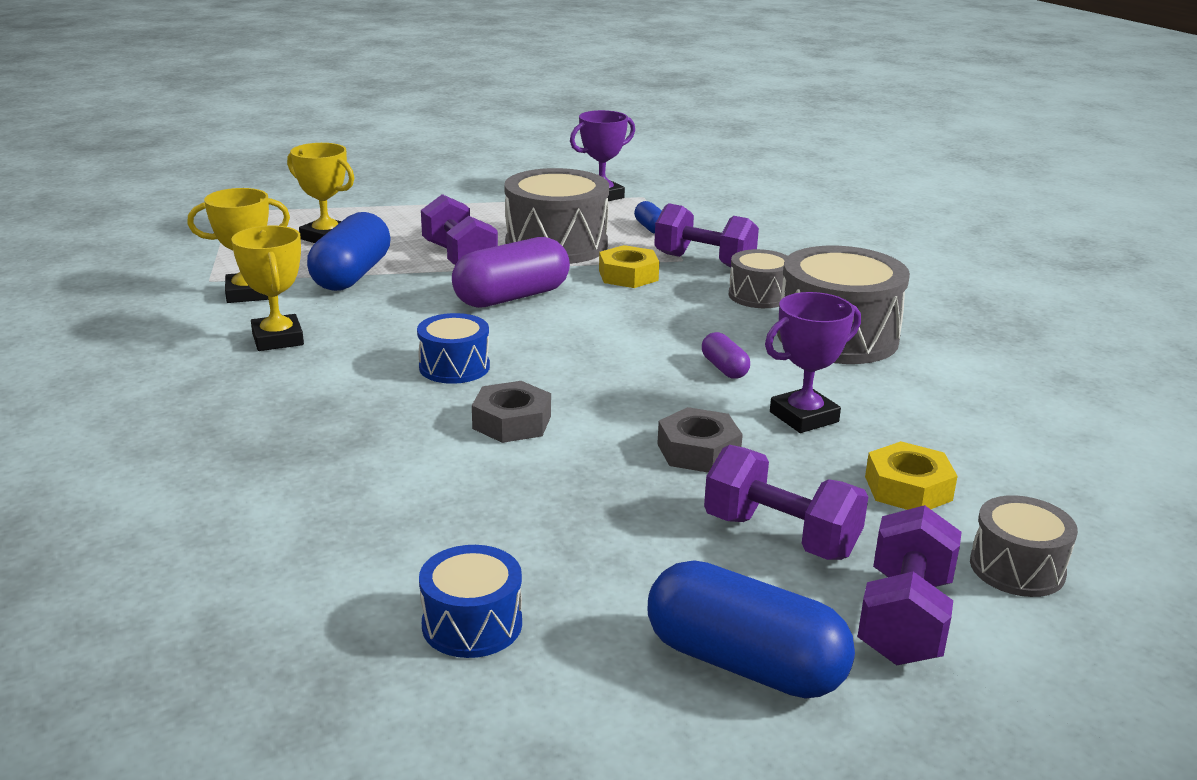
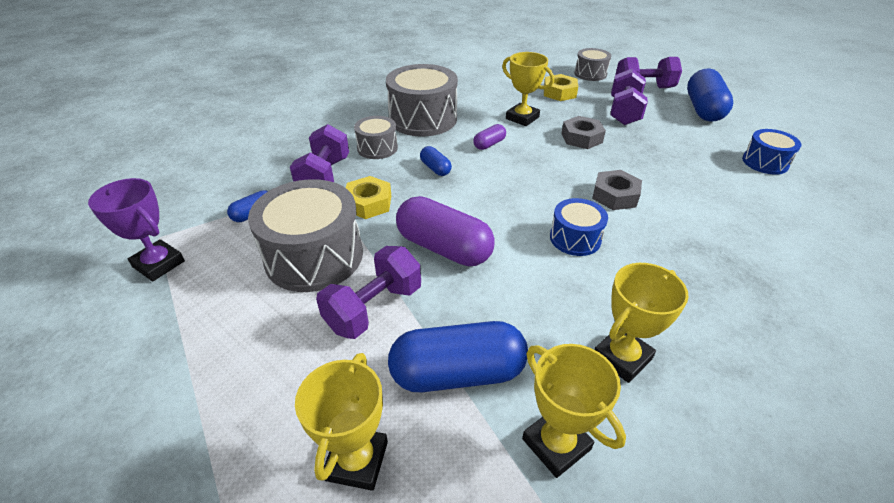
camera: 110 degrees left, 15 degrees up
purple trophy [765,292,861,433] -> yellow trophy [502,52,554,126]
none -> blue capsule [420,146,452,176]

